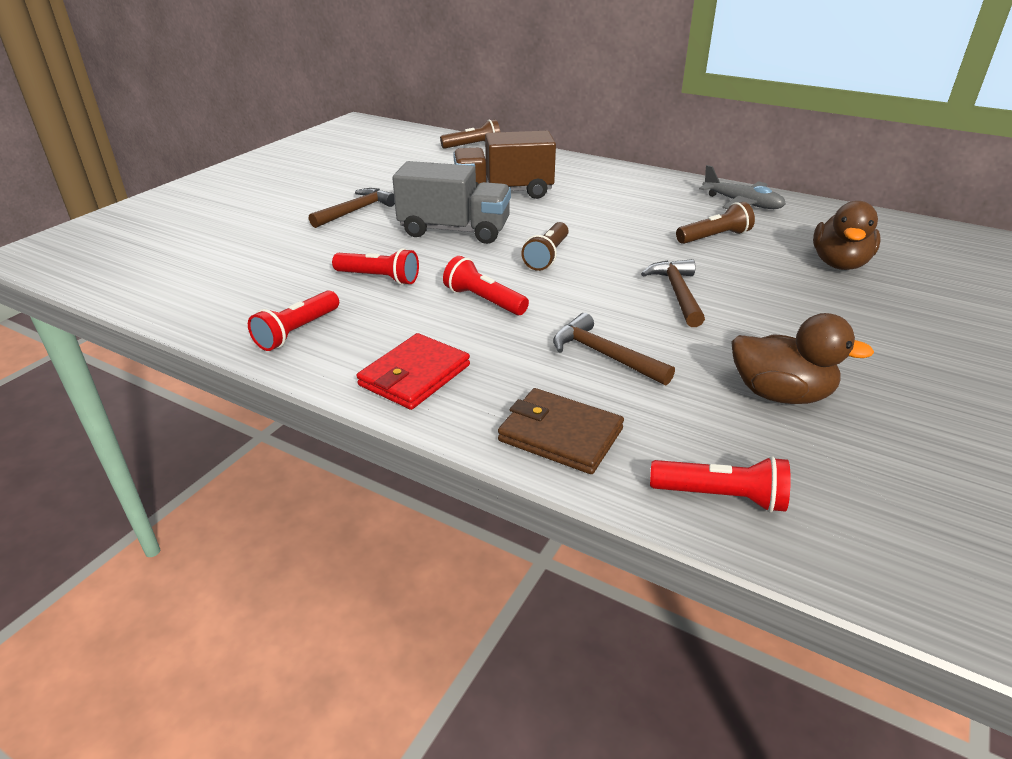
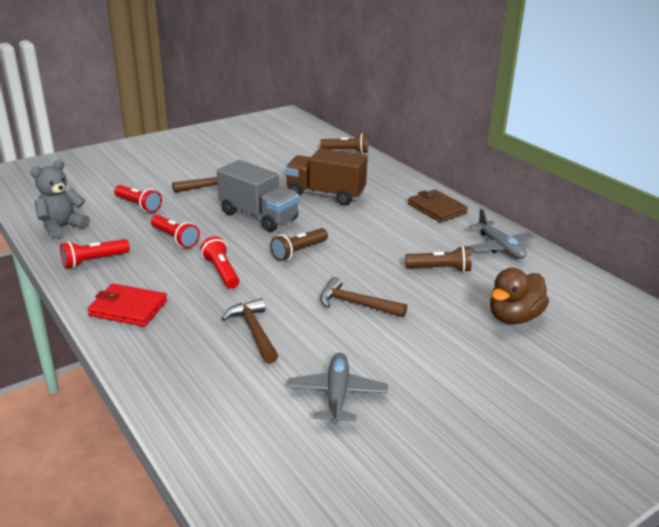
camera: 25 degrees right, 5 degrees down
red wallet [357,333,470,410] -> red wallet turned 45 degrees clockwise [87,284,167,327]
brown wallet [498,388,624,474] -> brown wallet moved to [408,190,468,222]
brown hammer [641,259,705,327] -> brown hammer turned 90 degrees counterclockwise [320,277,407,317]
red flashlight [650,456,791,512] -> red flashlight moved to [114,185,162,213]
brown duck [731,313,874,404] -> grey plane [287,353,388,425]
none -> grey teddy bear [31,160,90,239]

